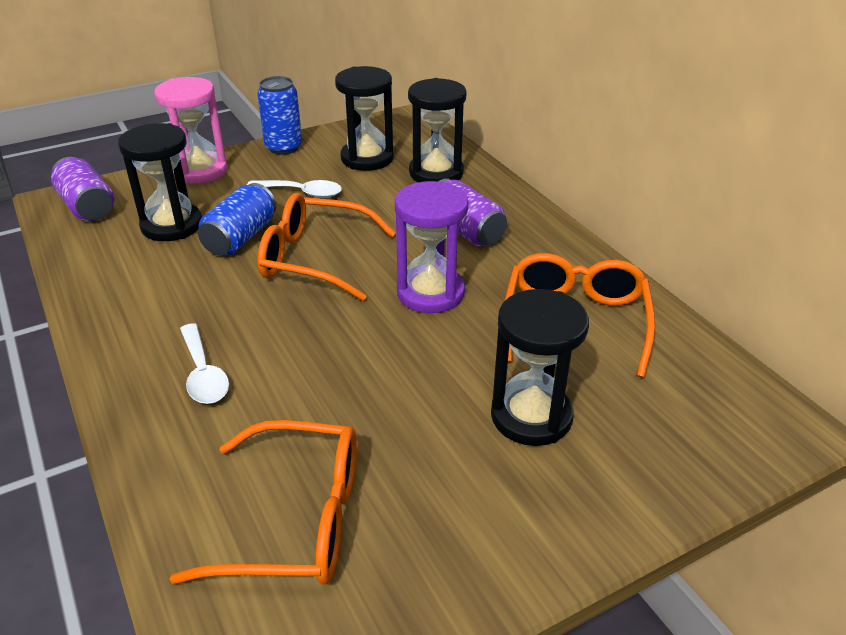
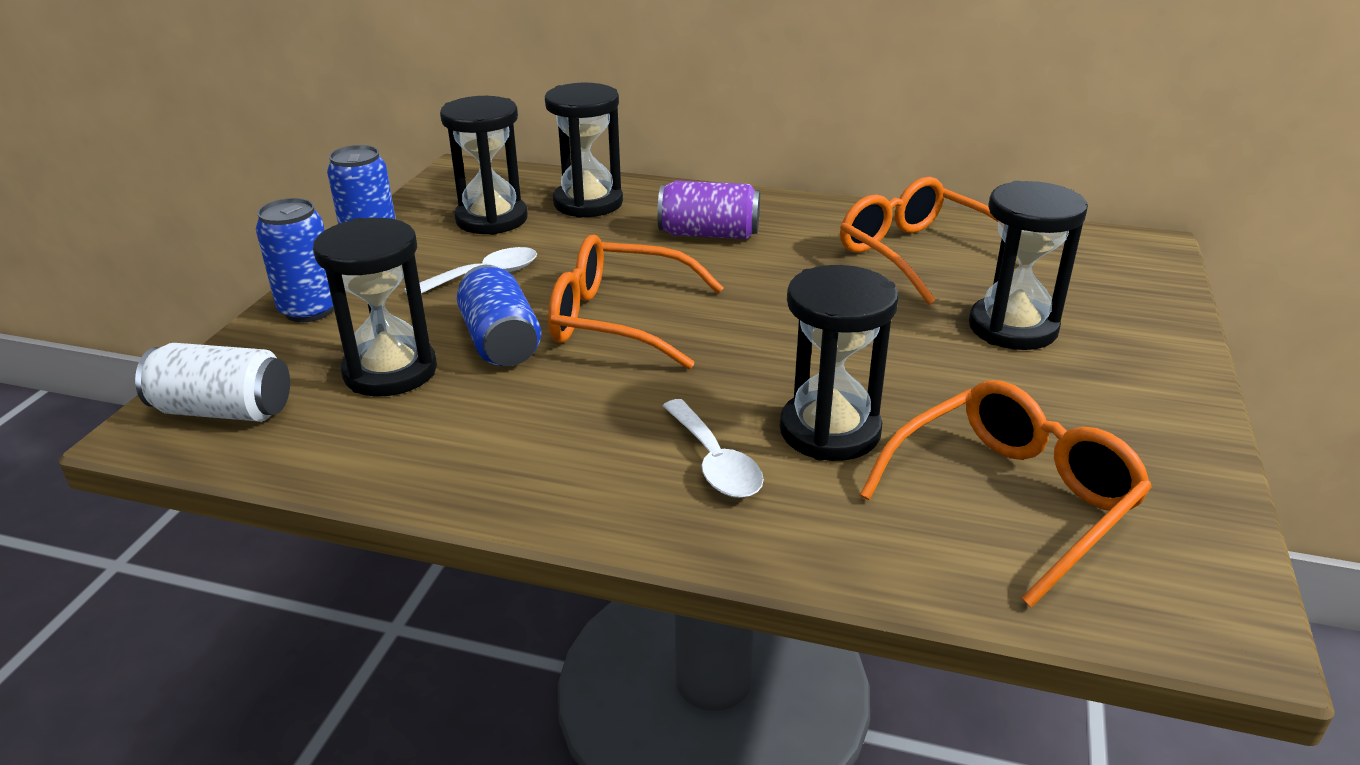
camera: 45 degrees left, 5 degrees down
purple can [51,157,115,221] -> white can [135,343,290,422]
pink hourglass [154,77,228,184] -> blue can [256,198,334,322]
white spoon [180,323,229,404] -> white spoon turned 45 degrees clockwise [663,399,764,498]
orange glasses [257,193,396,301] -> orange glasses turned 45 degrees clockwise [548,235,724,369]
purple hourglass [395,181,469,313] -> none
none -> black hourglass [780,265,899,461]

